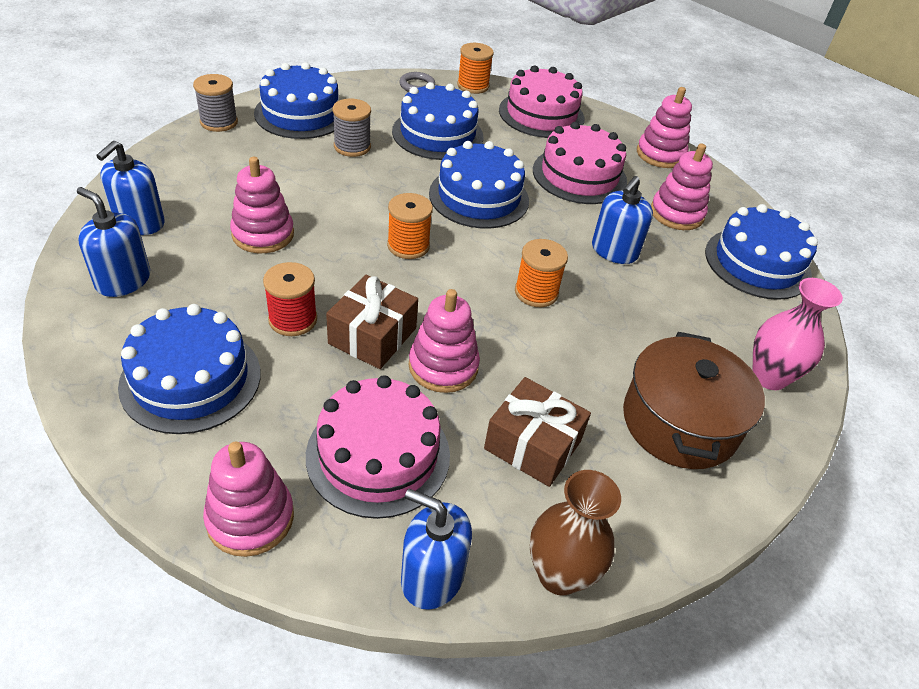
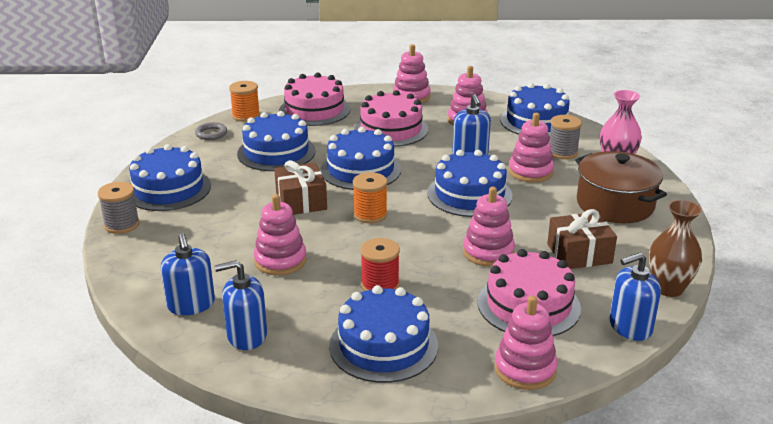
camera: 40 degrees left, 15 degrees down
brown gift [326,275,418,369] -> brown gift moved to [274,160,327,215]
grey spool [333,99,371,157] -> grey spool moved to [549,115,582,159]
orange spool [515,239,568,307] -> blue cake [427,150,513,217]
none -> pink stacking toy [509,113,554,183]

